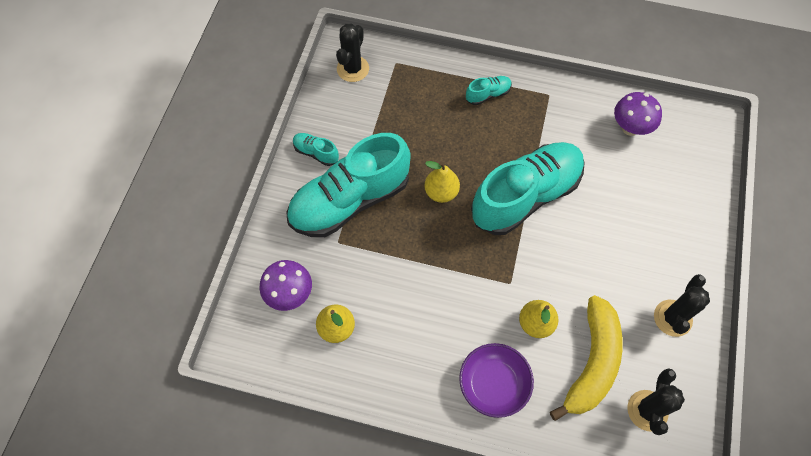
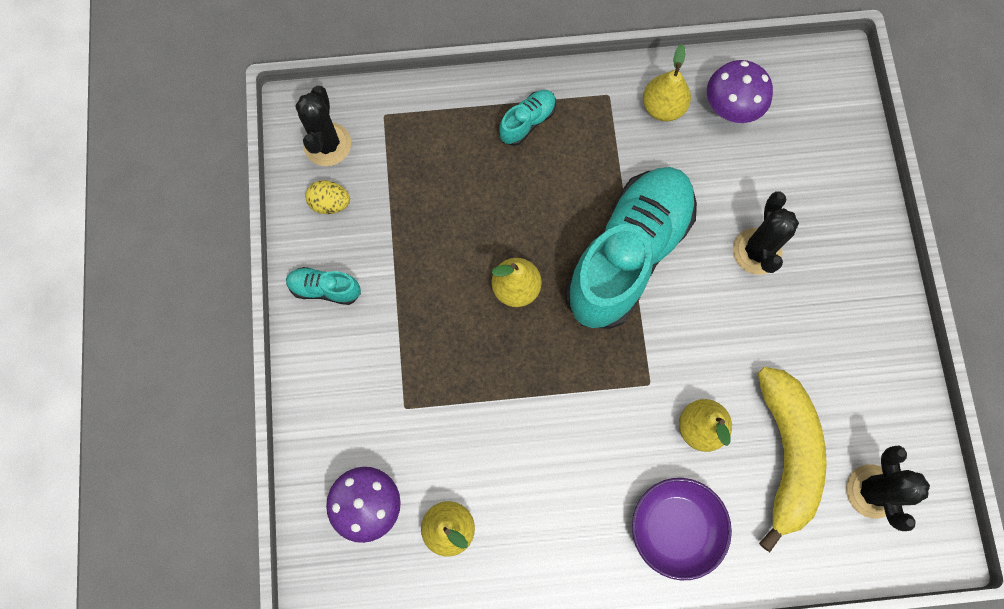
camera: 20 degrees left, 10 degrees up
turquoise shoe [287,133,411,237] -> none
black cactus [654,274,710,337] -> black cactus moved to [733,191,799,275]
none -> yellow egg [305,180,350,214]
none -> yellow pear [643,44,691,121]

